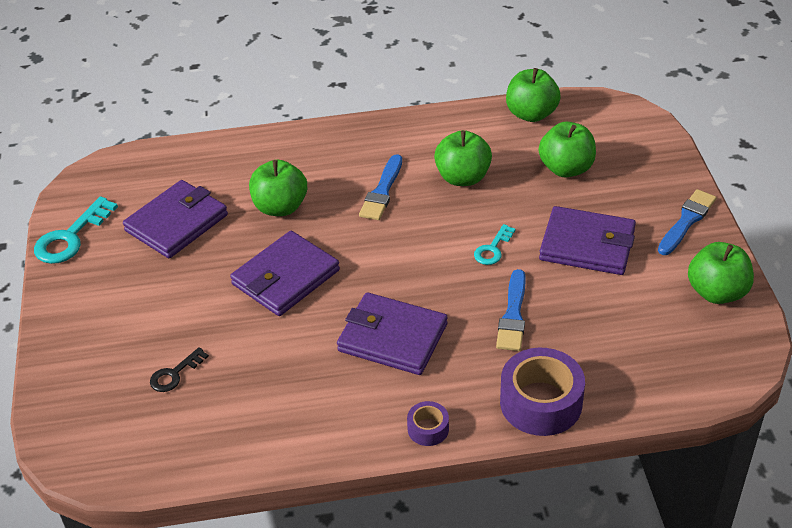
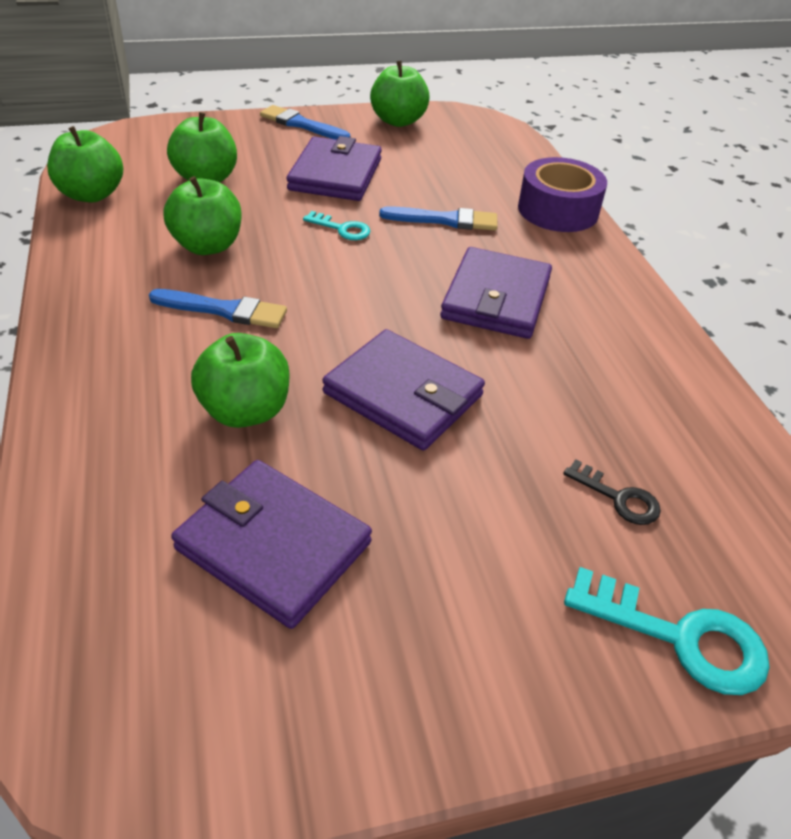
camera: 100 degrees left, 0 degrees up
turquoise key [34,196,118,264] -> turquoise key moved to [564,567,770,695]
purple tape [407,401,449,446] -> none

